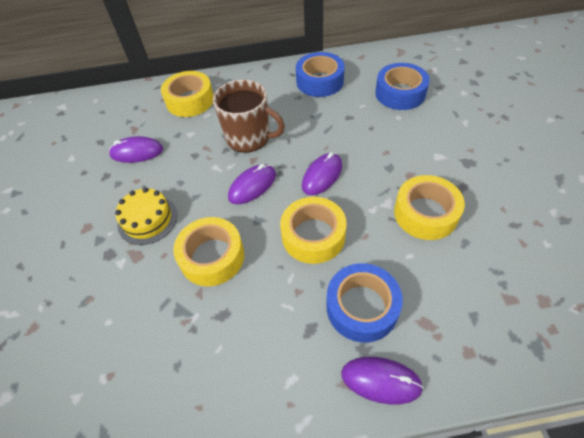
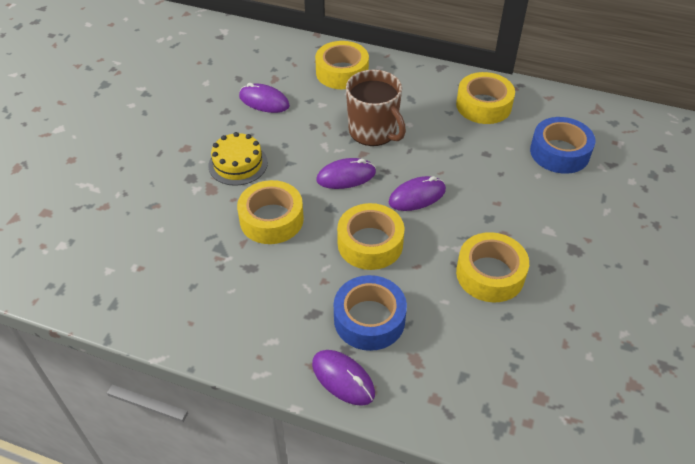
camera: 25 degrees right, 5 degrees down
blue tape [296,52,345,97] -> yellow tape [456,72,515,124]

